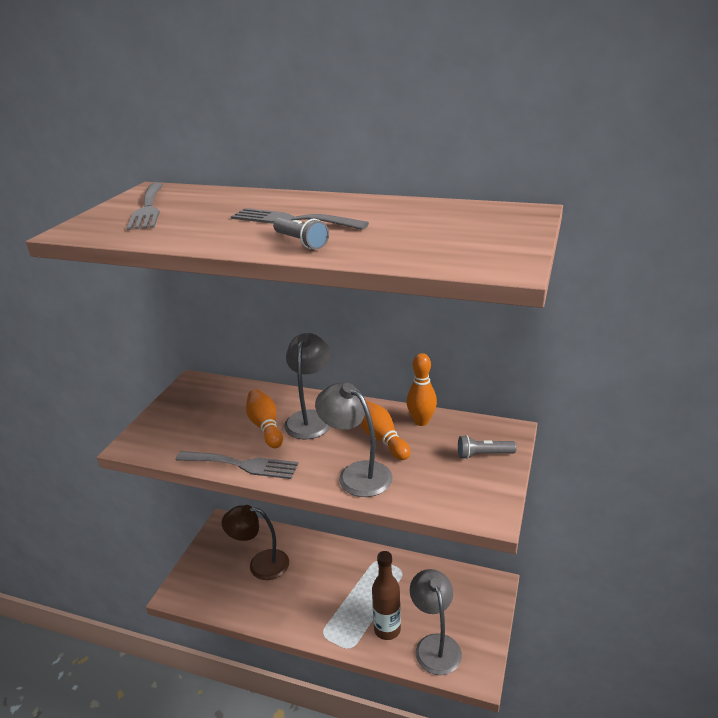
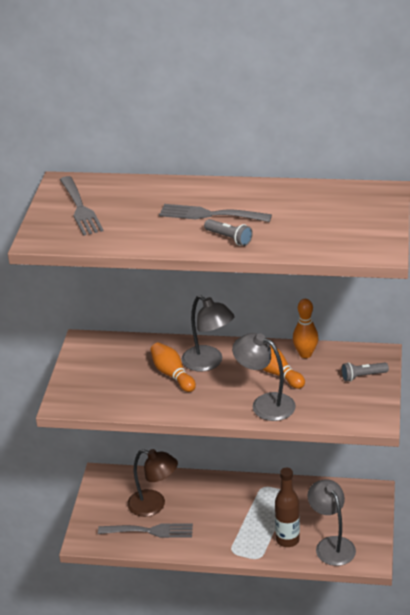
camera: 10 degrees left, 5 degrees up
grey fork [175,451,298,479] -> grey fork moved to [98,523,193,538]
brown lamp [221,505,289,580] -> brown lamp turned 150 degrees counterclockwise [127,449,178,517]
grey lamp [284,333,331,439] -> grey lamp turned 135 degrees clockwise [182,295,234,372]

